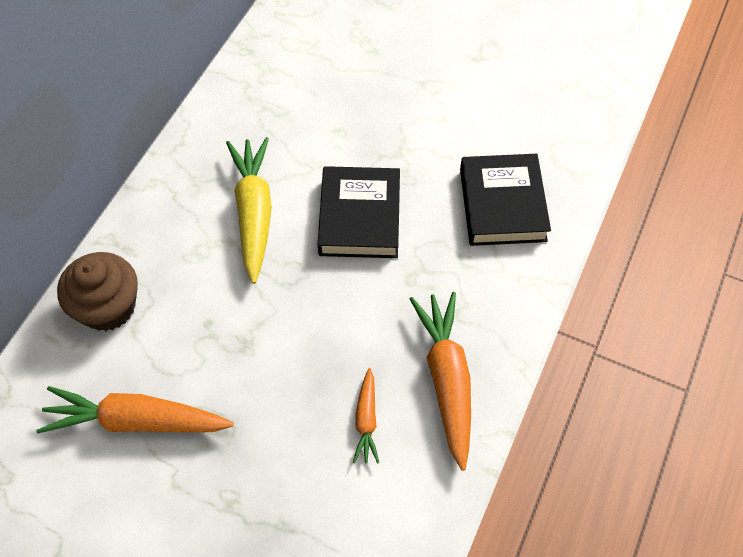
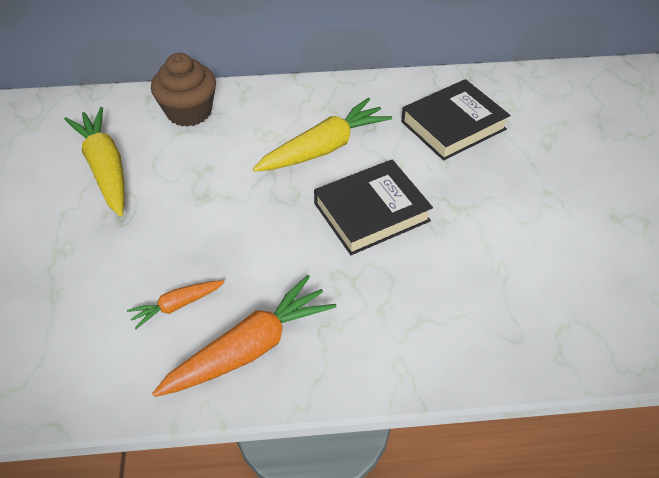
camera: 60 degrees right, 10 degrees down
orange carrot [36,386,234,434] -> yellow carrot [64,107,125,216]
black book [460,154,551,246] -> black book moved to [401,79,510,161]

